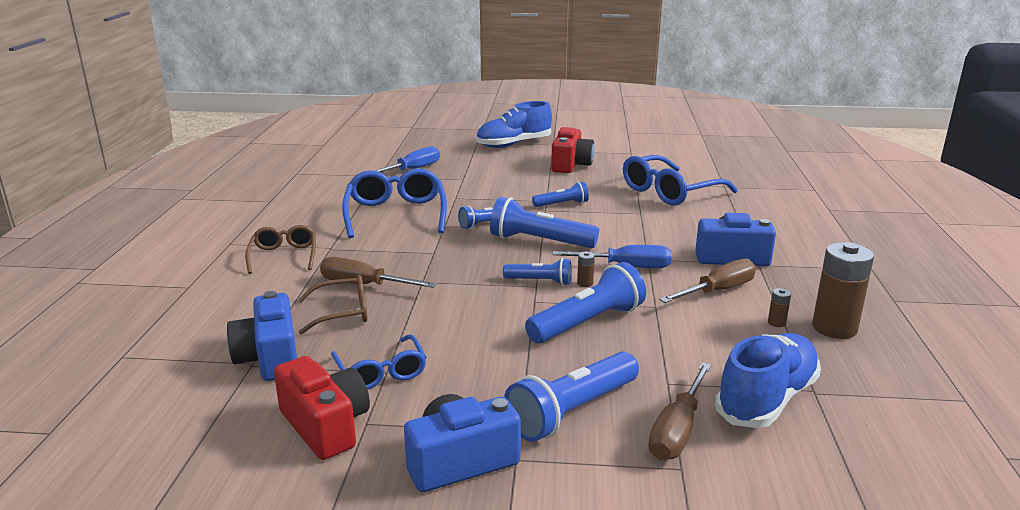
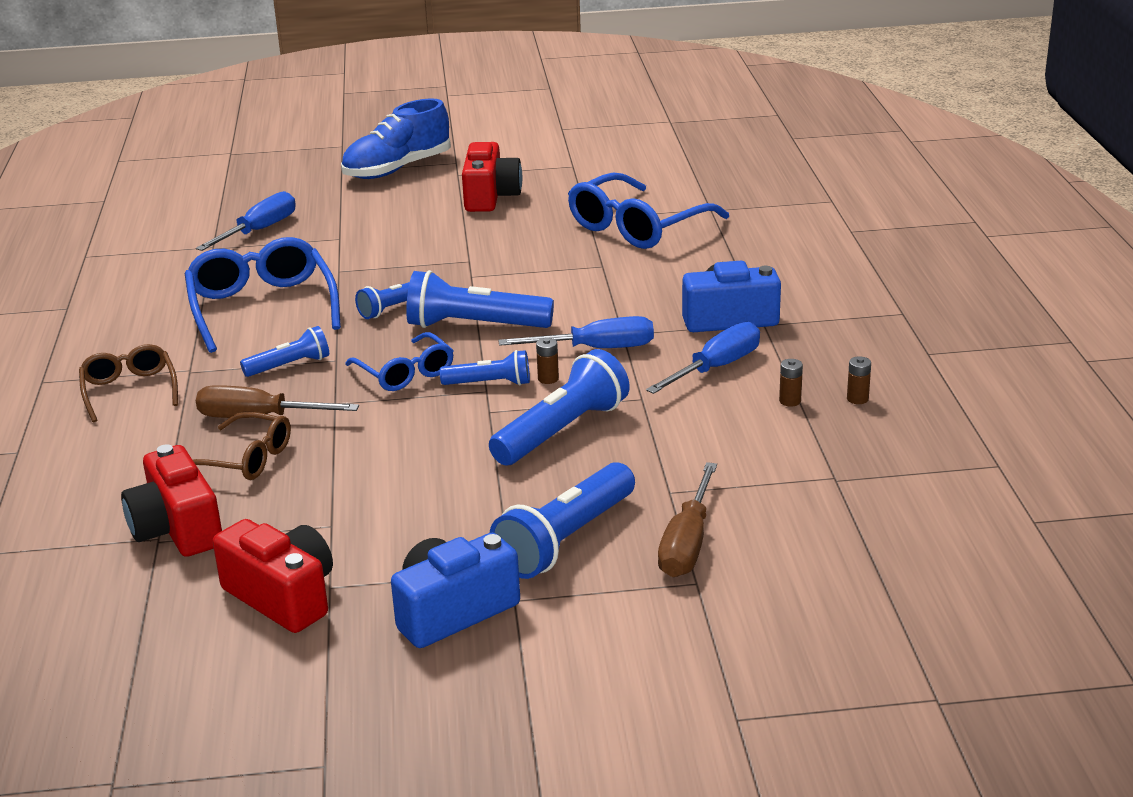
camera: 10 degrees left, 5 degrees up
blue camera [227,291,297,381] -> red camera [121,444,222,557]
brown glasses [298,275,368,335] -> brown glasses turned 45 degrees clockwise [193,412,291,480]
blue glasses [331,334,427,390] -> blue glasses moved to [345,332,454,391]
blue flashlight [532,182,589,207] -> blue flashlight moved to [240,326,329,377]
brown screwdriver [659,259,756,303] -> blue screwdriver [646,322,760,394]
blue shoe [715,333,821,428] -> none
brown battery [812,242,874,339] -> brown battery [847,356,871,404], size x0.42

